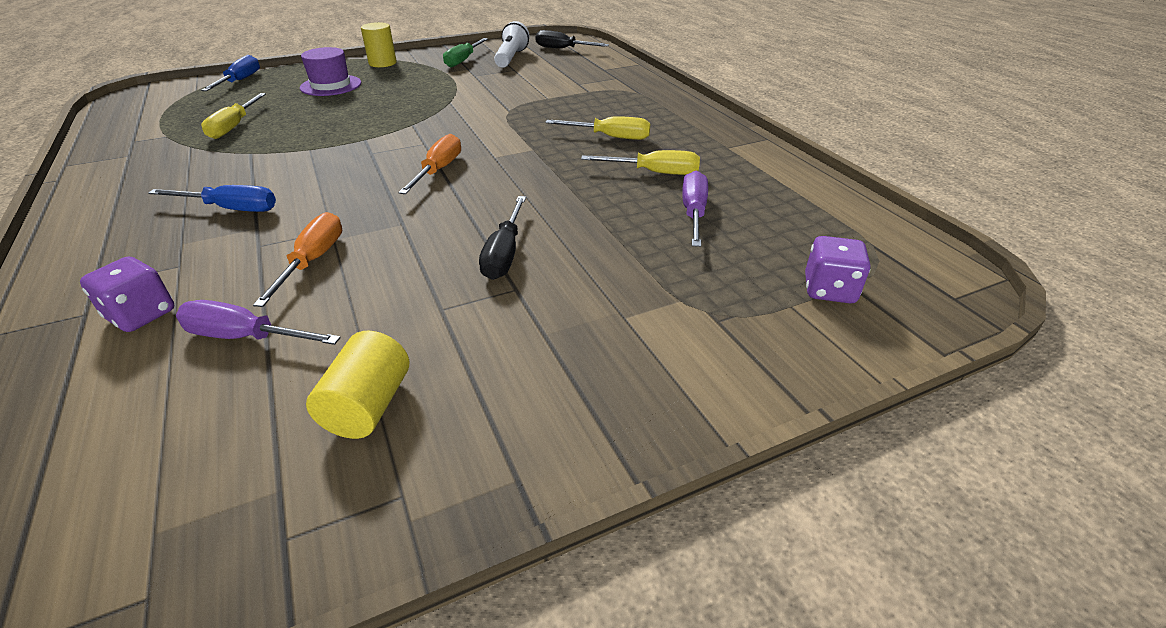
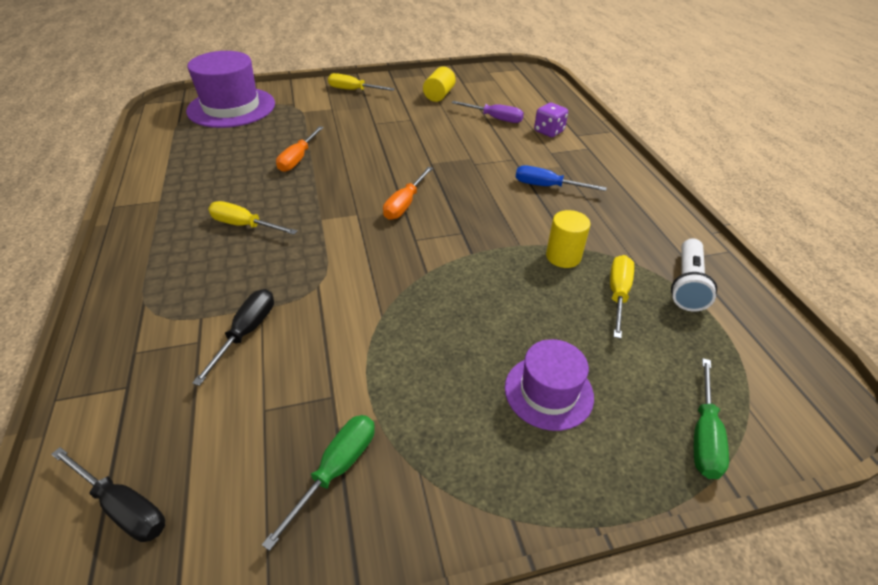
camera: 170 degrees left, 5 degrees up
blue screwdriver [201,55,260,91] -> green screwdriver [694,358,729,479]
orange screwdriver [253,212,342,307] -> orange screwdriver moved to [276,126,324,172]
yellow cylinder [361,22,397,67] -> yellow cylinder moved to [546,210,590,268]
black screwdriver [479,196,526,280] -> black screwdriver moved to [192,289,274,386]
white flashlight [494,21,530,68] -> white flashlight moved to [671,238,717,311]
yellow screwdriver [581,150,700,175] -> yellow screwdriver moved to [328,73,395,91]
purple screwdriver [682,170,708,247] -> none
purple dice [805,236,871,303] -> purple hat [186,51,275,128]

